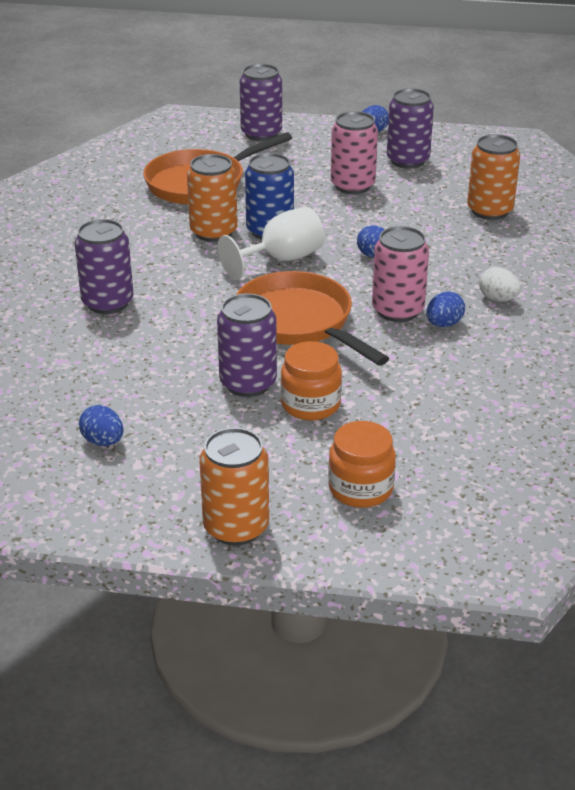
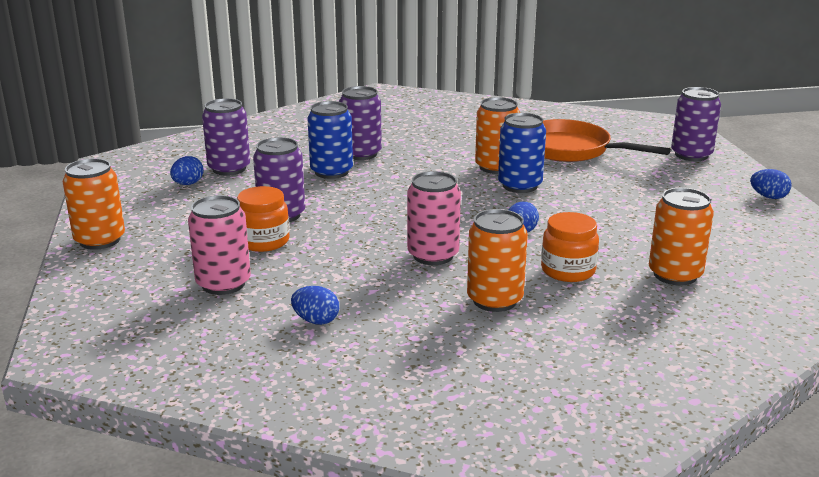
camera: 70 degrees right, 10 degrees down
white goblet [218,207,324,280] -> none
orange pan [236,271,389,366] -> none
orange jar [328,421,396,508] -> orange jar moved to [541,212,599,282]
pink can [331,111,378,194] -> pink can moved to [188,195,251,295]
purple can [387,88,434,169] -> purple can moved to [202,98,250,176]
blue egg [426,291,465,327] -> blue egg moved to [291,286,339,325]
white egg [479,267,521,301] -> orange can [467,209,528,312]
none -> blue can [307,101,353,179]

